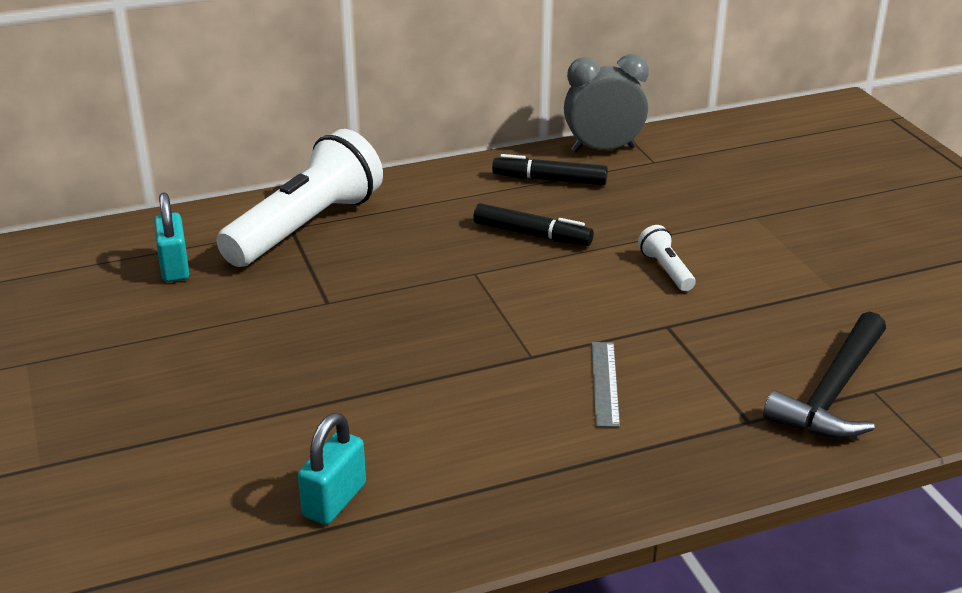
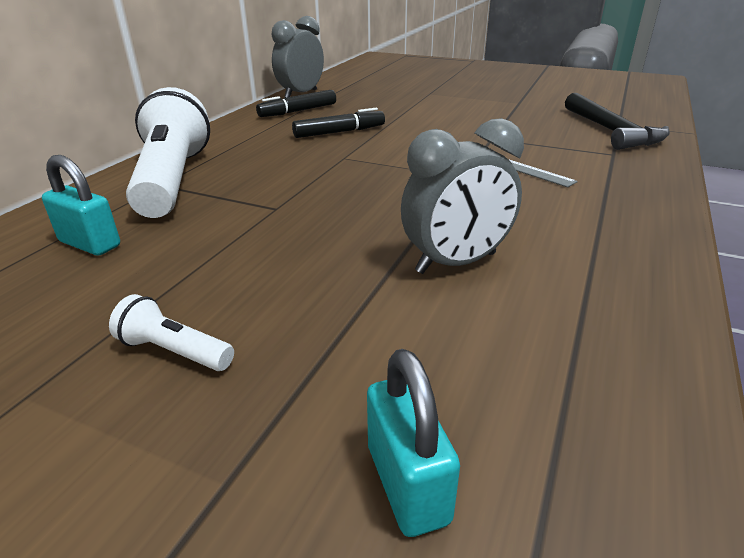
camera: 45 degrees left, 0 degrees up
turquoise padlock [298,413,366,525] -> turquoise padlock moved to [367,349,460,537]
white flashlight [638,225,695,291] -> white flashlight moved to [109,294,234,371]
none -> grey clock [401,118,524,274]

